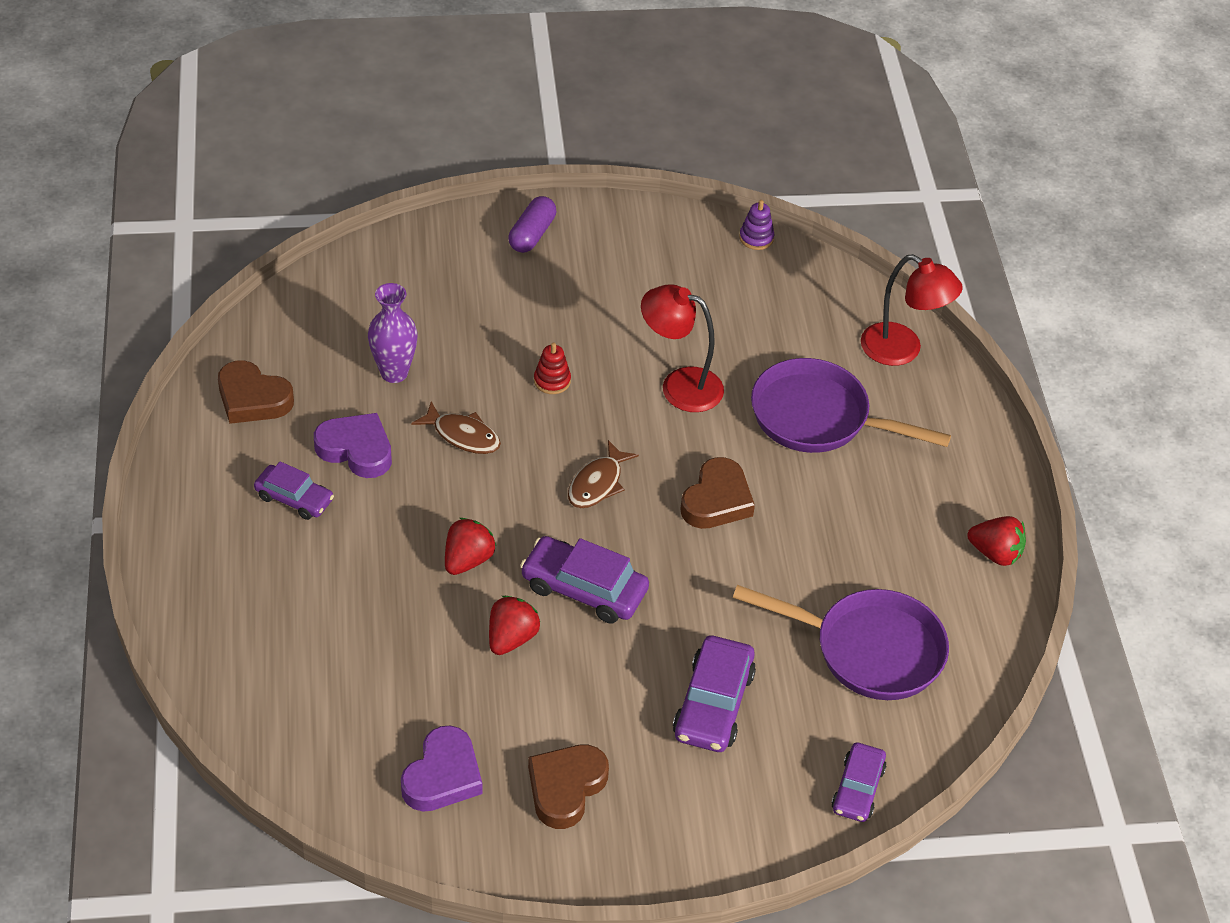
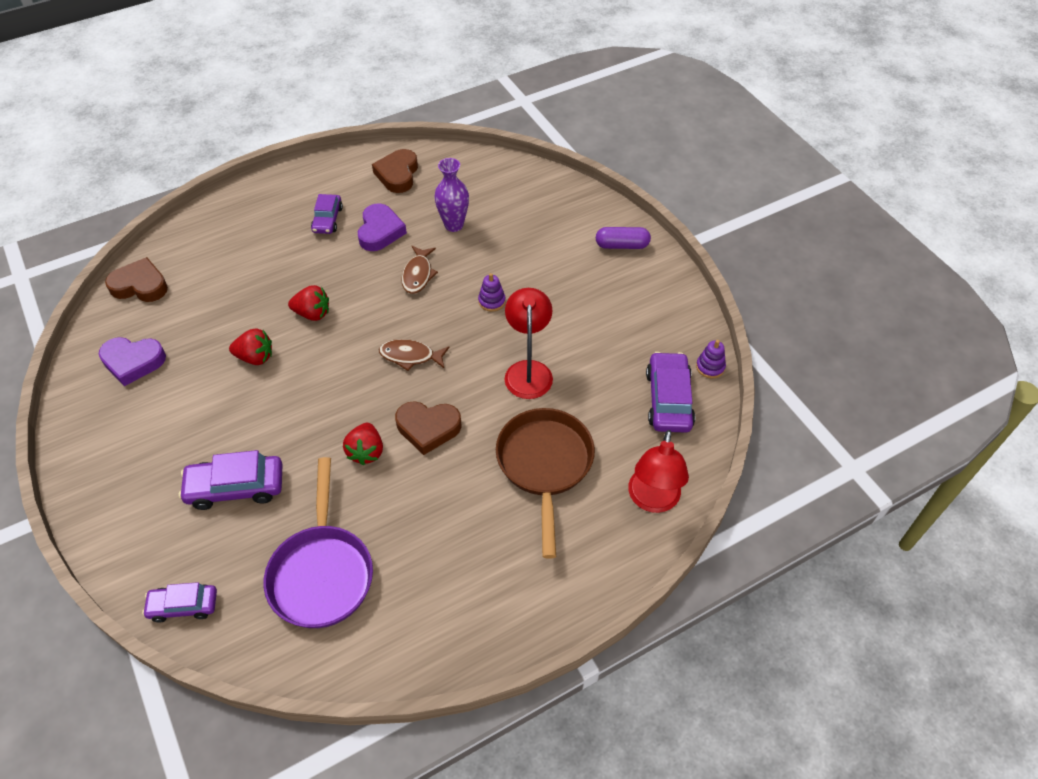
camera: 70 degrees right, 5 degrees up
purple car [520,536,649,623] -> purple car moved to [646,352,695,433]
brown heart [528,745,609,829] -> brown heart moved to [105,257,168,302]
red stacking toy [534,343,571,394] -> purple stacking toy [478,273,506,312]
purple pan [751,358,951,453] -> brown pan [496,408,595,559]
red strawberry [967,516,1026,566] -> red strawberry moved to [343,423,383,465]

